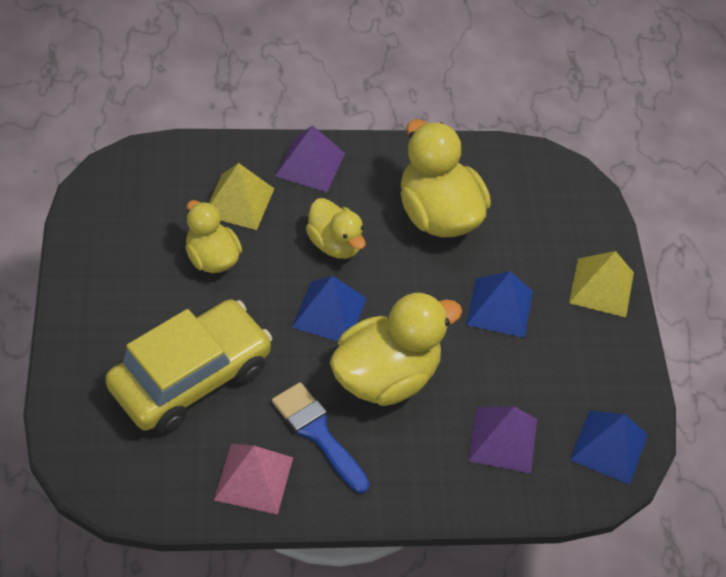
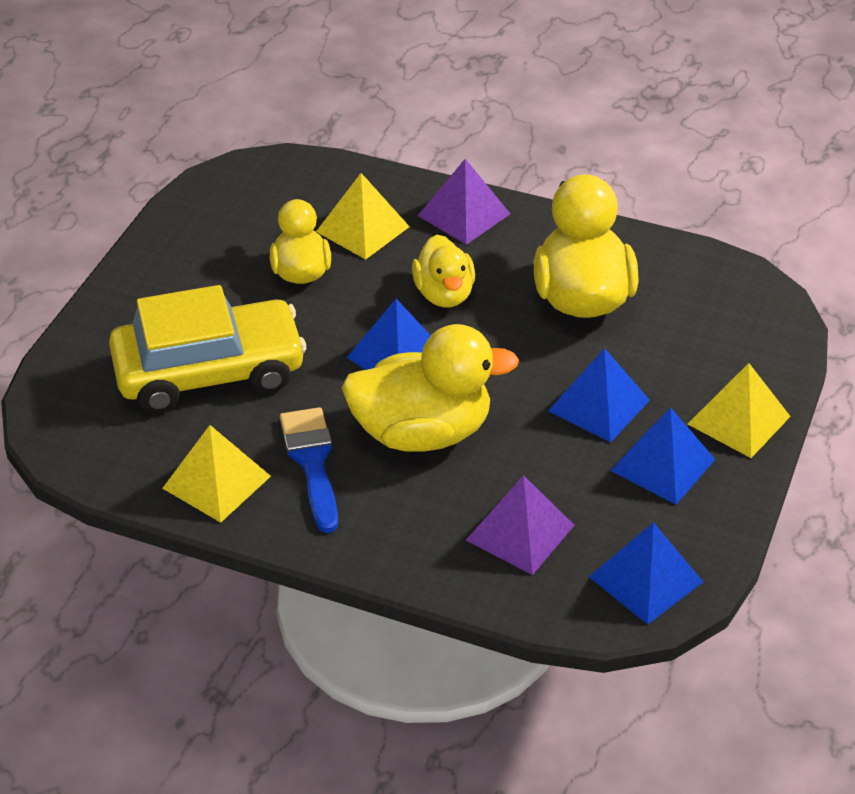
camera: 30 degrees right, 10 degrees down
pink pyramid [214,444,293,515] -> yellow pyramid [162,425,271,523]
none -> blue pyramid [610,408,715,504]

